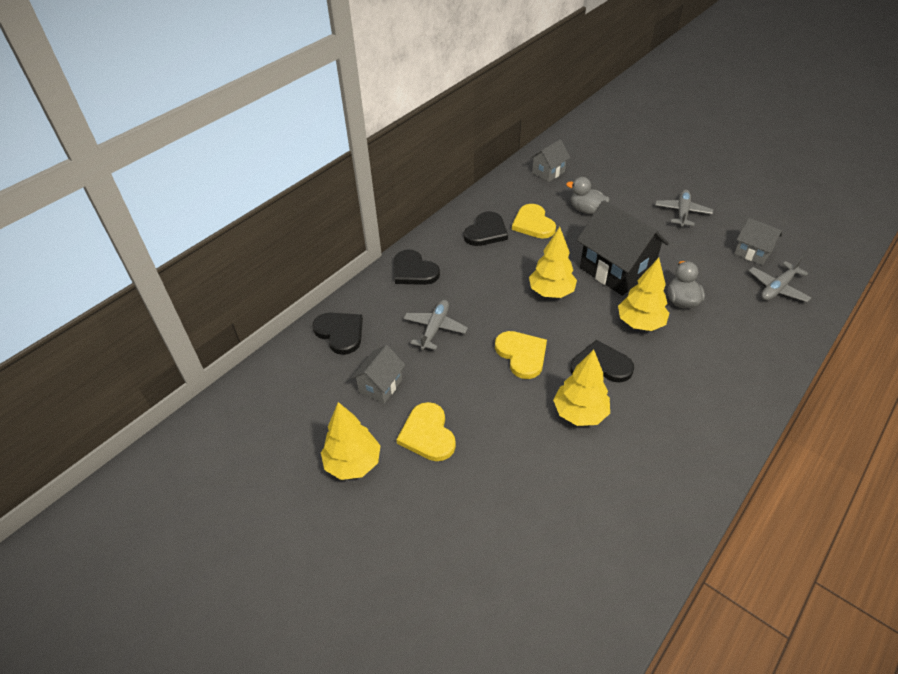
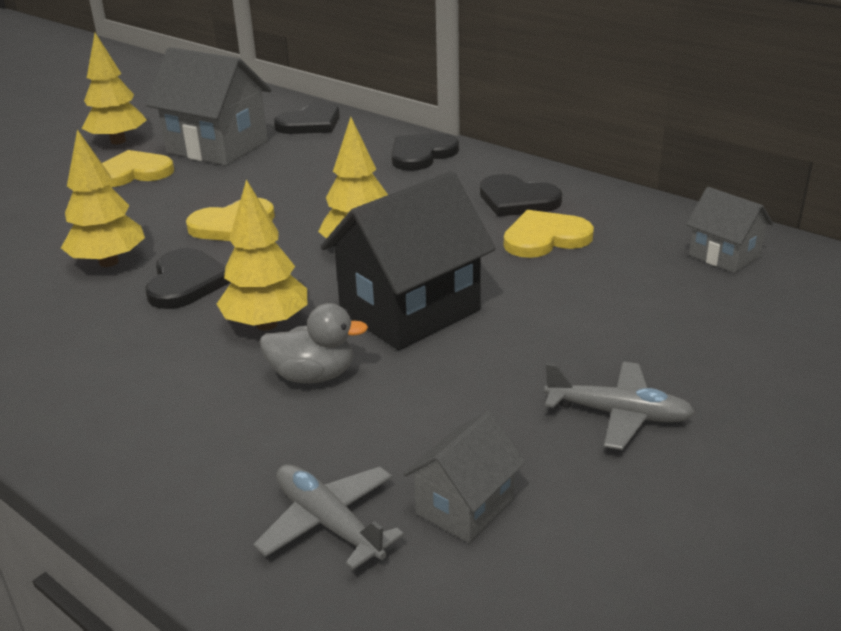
camera: 90 degrees right, 15 degrees down
grey house [351,345,405,404] -> grey house [146,47,272,166], size x1.86
grey plane [403,300,468,350] -> none
grey duck [566,177,610,214] -> none

